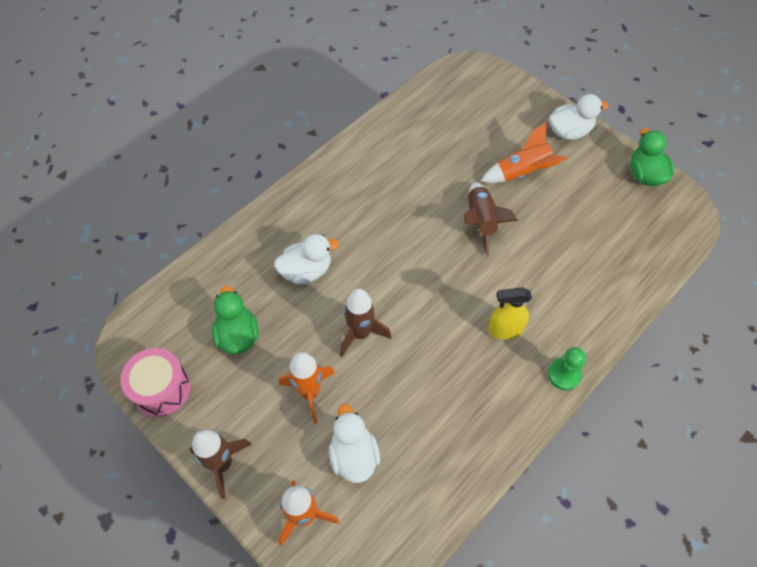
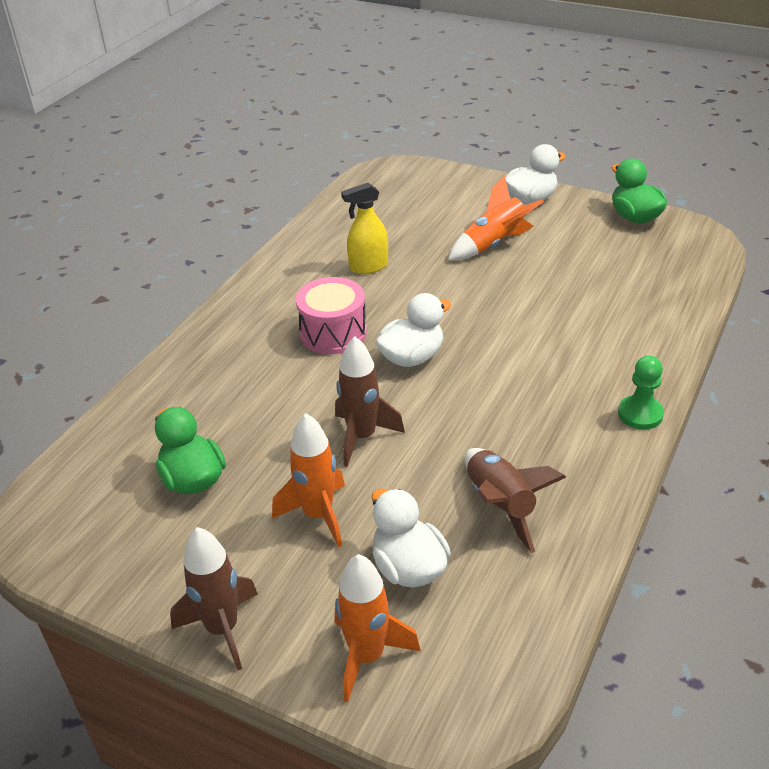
camera: 15 degrees left, 20 degrees down
pink drum [120,348,191,417] -> pink drum moved to [296,277,367,354]
white duck [274,234,339,285] -> white duck moved to [376,293,451,367]
brown rocket [464,182,518,256] -> brown rocket moved to [465,448,566,553]
yellow spray bottle [488,287,532,340] -> yellow spray bottle moved to [341,183,388,274]

